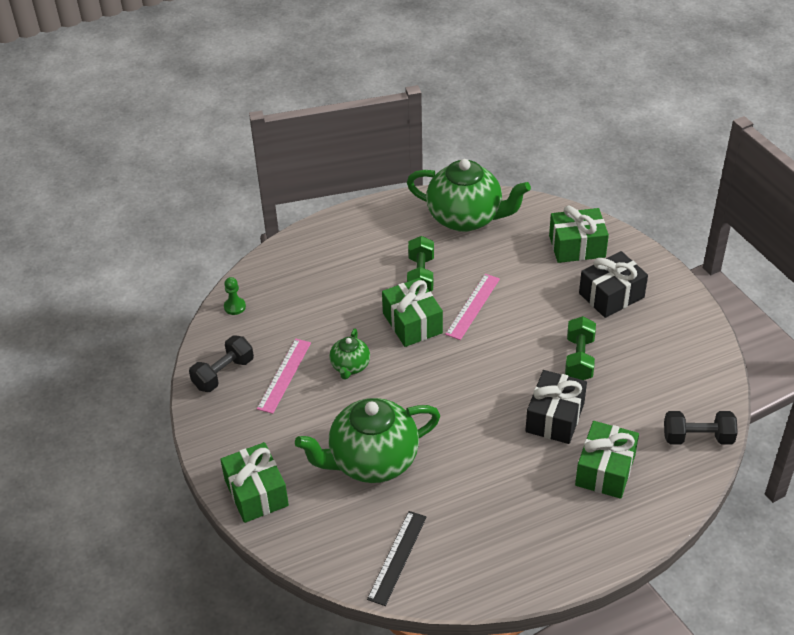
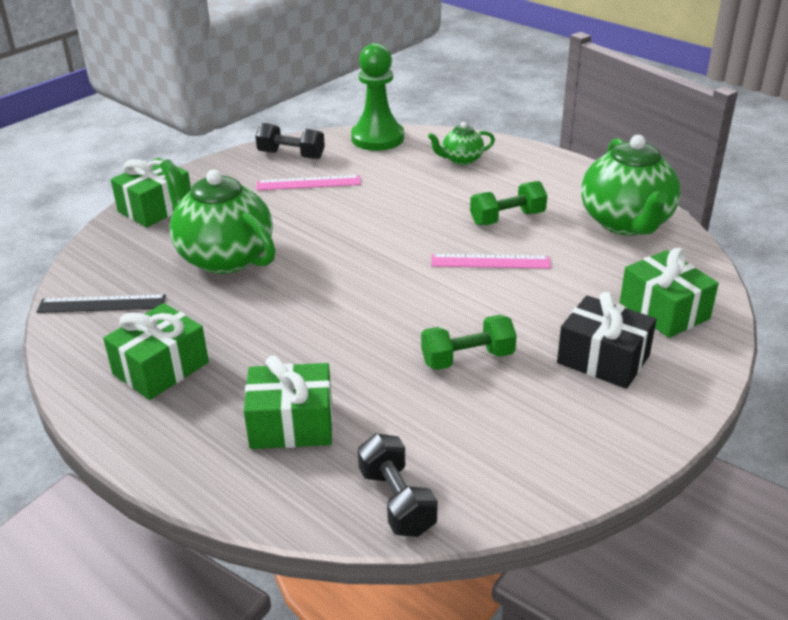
camera: 65 degrees right, 10 degrees down
green pawn [224,277,246,315] -> green pawn [351,43,404,151], size x2.39
green teapot [329,329,370,379] -> green teapot moved to [428,122,495,165]
green gift [382,278,443,347] -> green gift moved to [103,303,209,400]
black gift [525,370,587,444] -> none

